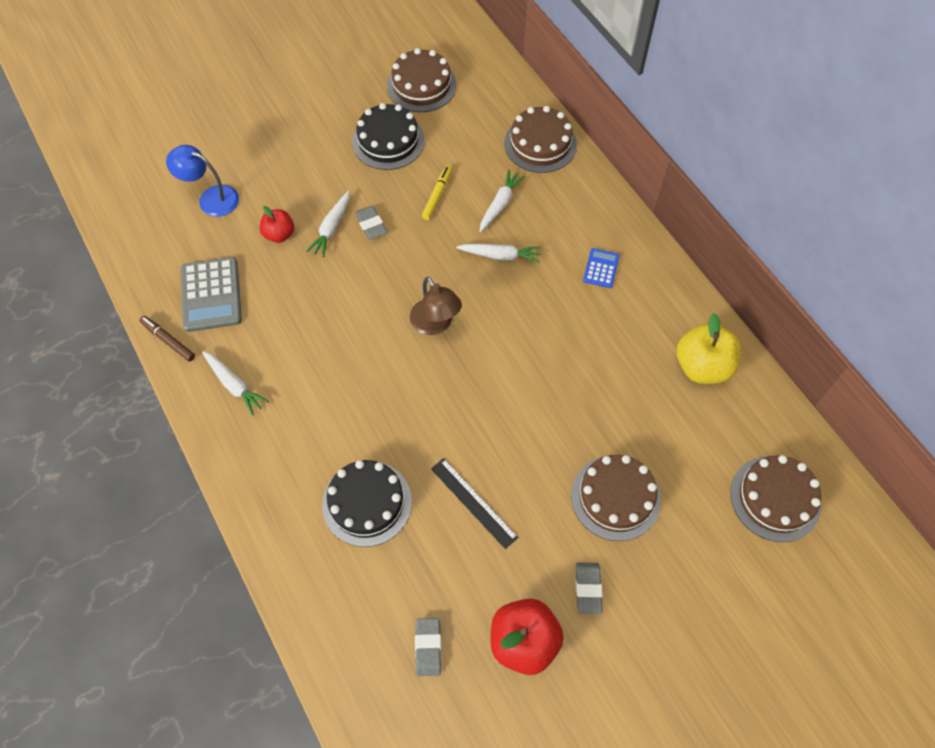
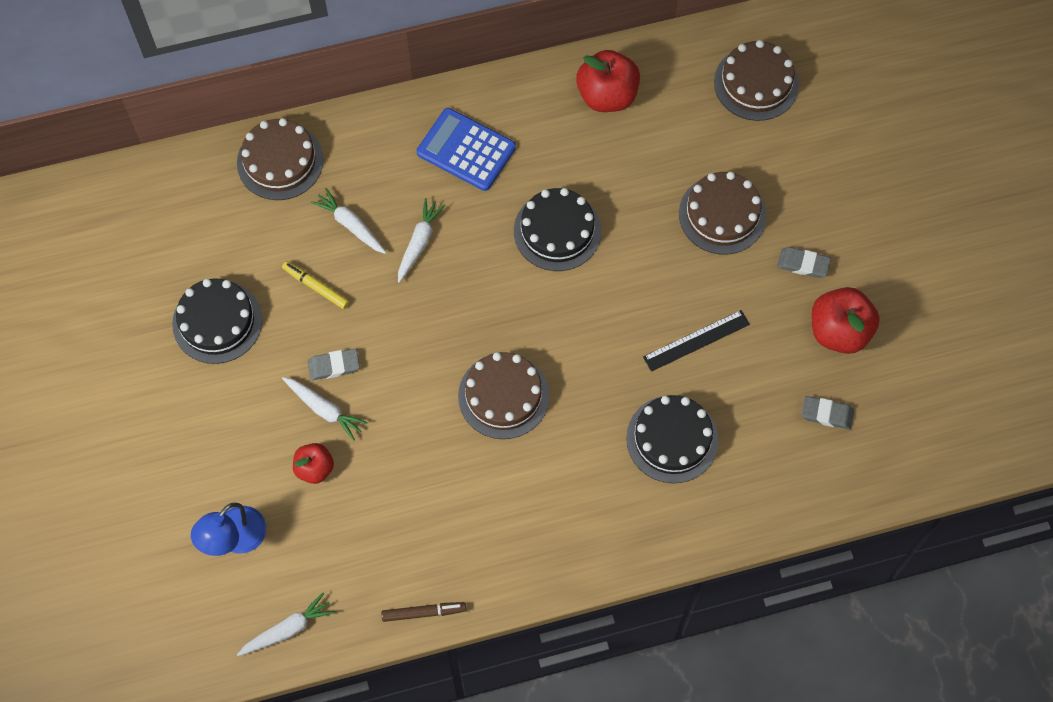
camera: 75 degrees left, 5 degrees up
brown marker [139,316,195,362] -> brown marker turned 150 degrees counterclockwise [381,602,466,622]
grey calculator [181,257,242,332] -> none
white carrot [202,351,269,416] -> white carrot moved to [237,592,335,656]
brown cake [387,48,457,112] -> brown cake moved to [458,352,549,439]
brown lamp [410,277,462,335] -> none
blue calculator [583,248,620,288] -> blue calculator [417,108,516,191], size x1.87
yellow apple [677,313,741,384] -> red apple [576,50,640,112]
none -> black cake [514,188,601,271]

